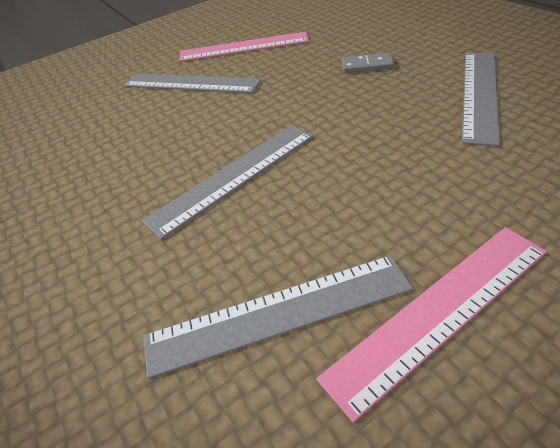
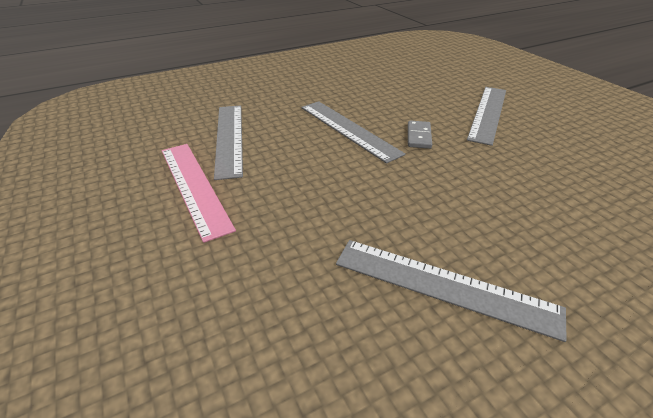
camera: 90 degrees right, 5 degrees down
pink ruler [179,31,309,62] -> none
grey domino [342,53,394,73] -> grey domino moved to [408,121,432,149]

